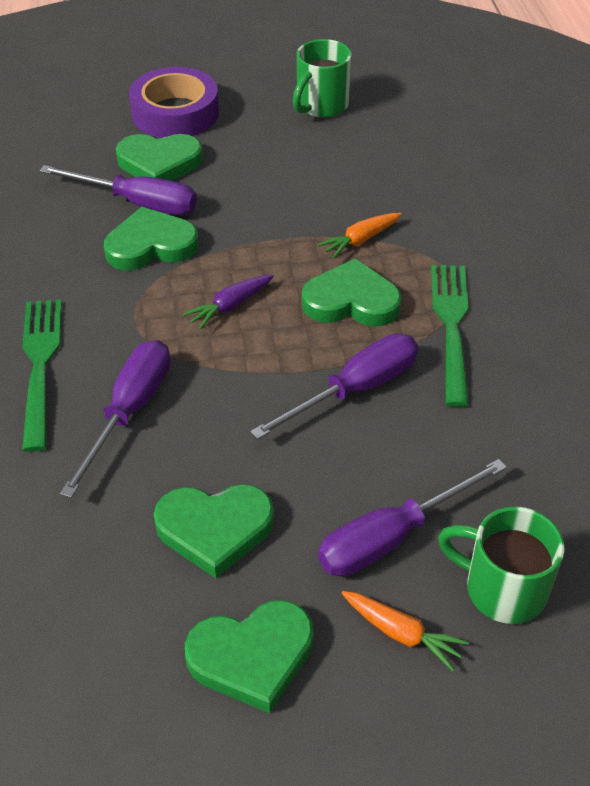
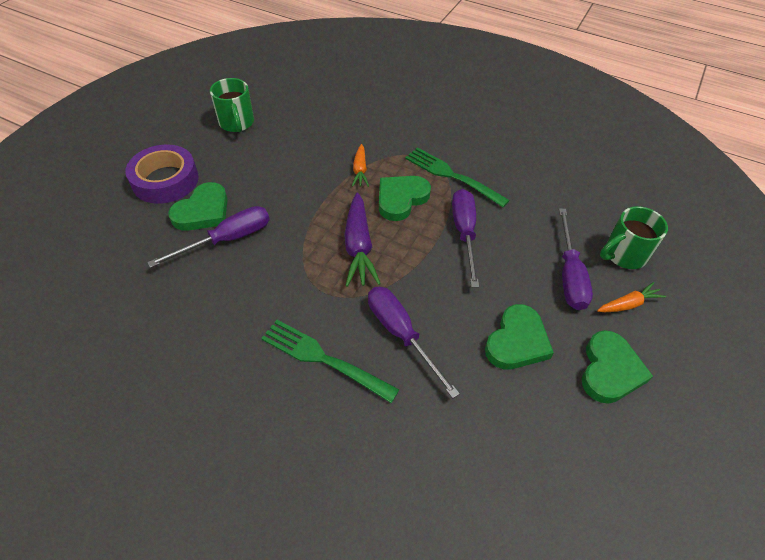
camera: 55 degrees left, 5 degrees up
green heart [104,207,199,270] -> none
purple carrot [183,274,274,330] -> purple carrot [344,192,381,287], size x1.74

